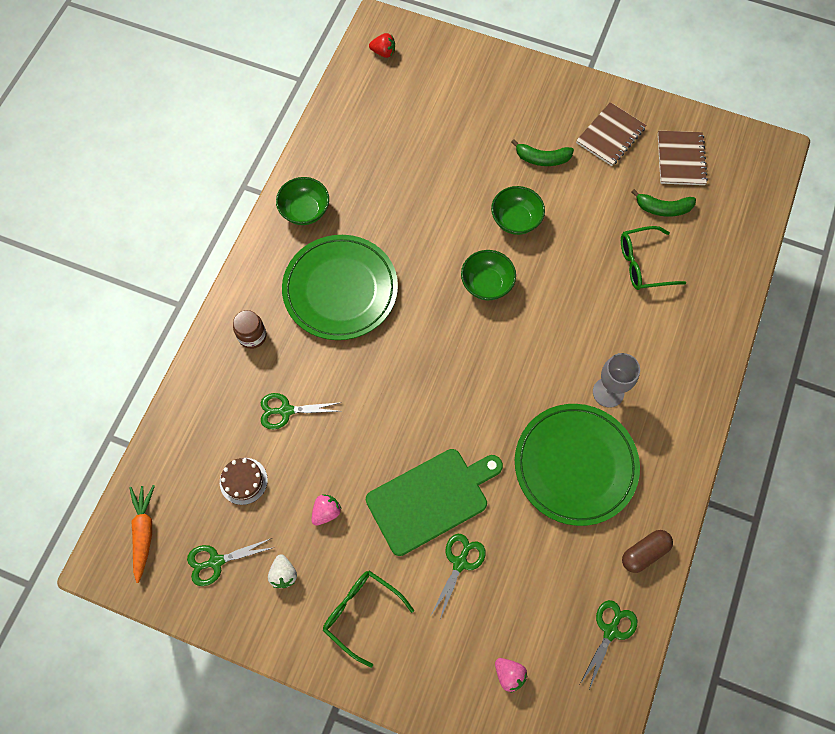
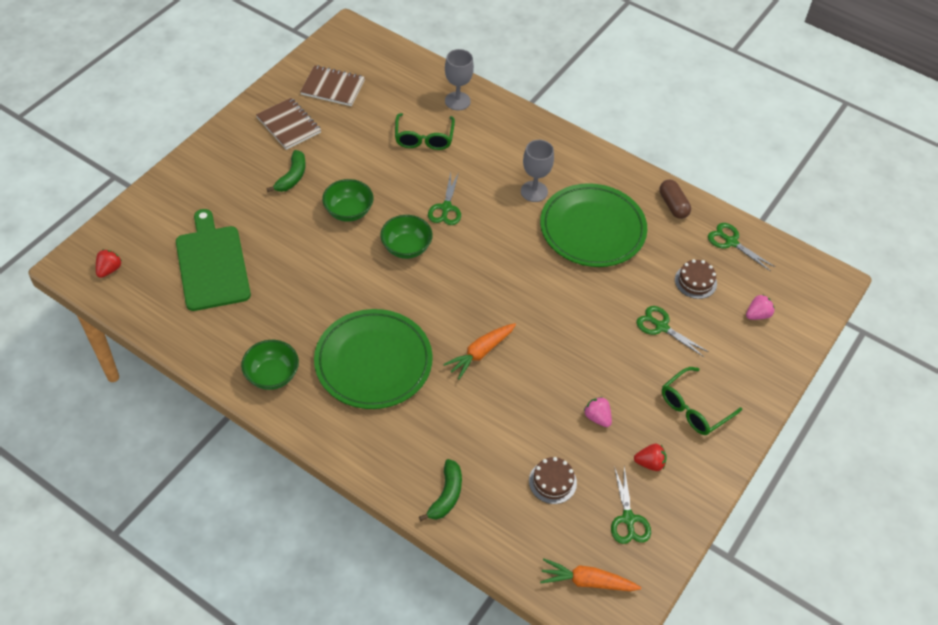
camera: 80 degrees left, 15 degrees down
brown jar [233,310,266,349] -> none
green scissors [261,393,342,429] -> green scissors moved to [428,172,461,225]
white strawberry [268,554,297,588] -> red strawberry [634,444,667,471]
green cutting board [366,449,503,556] -> green cutting board moved to [176,209,251,311]
green banana [632,189,696,217] -> green banana moved to [419,459,462,521]
none -> orange carrot [443,323,516,379]
none -> grey goblet [445,49,474,110]
none -> brown cake [675,259,717,299]

